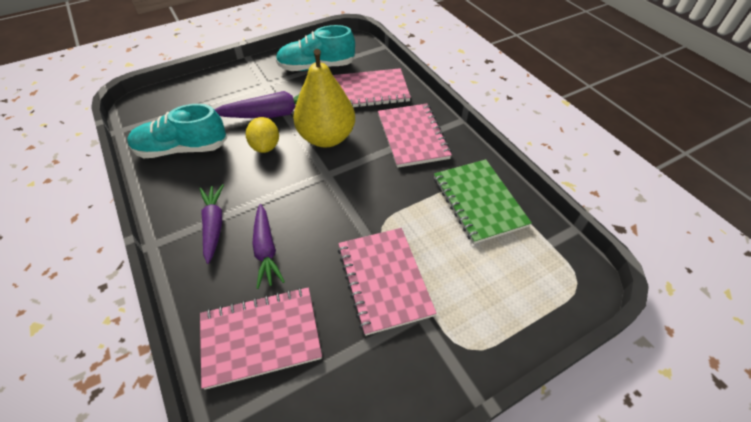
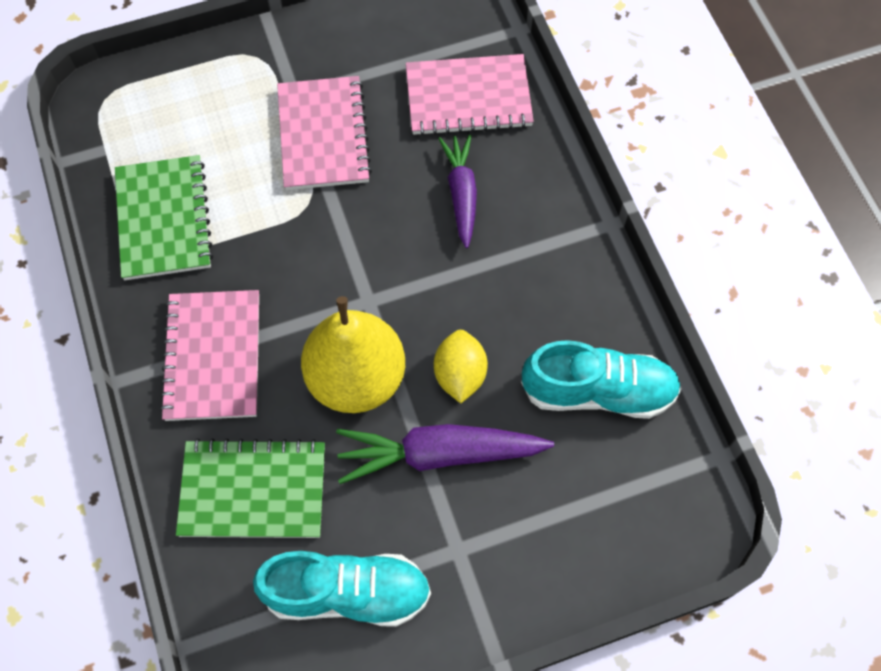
camera: 170 degrees left, 15 degrees up
purple carrot [199,184,224,264] -> none
pink notebook [333,68,411,107] -> green notebook [176,438,325,538]

